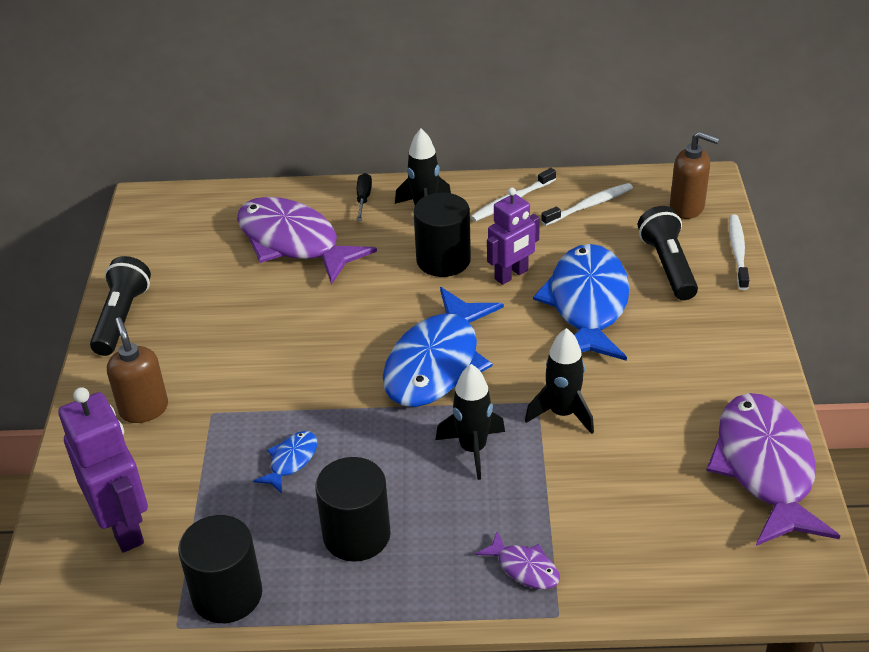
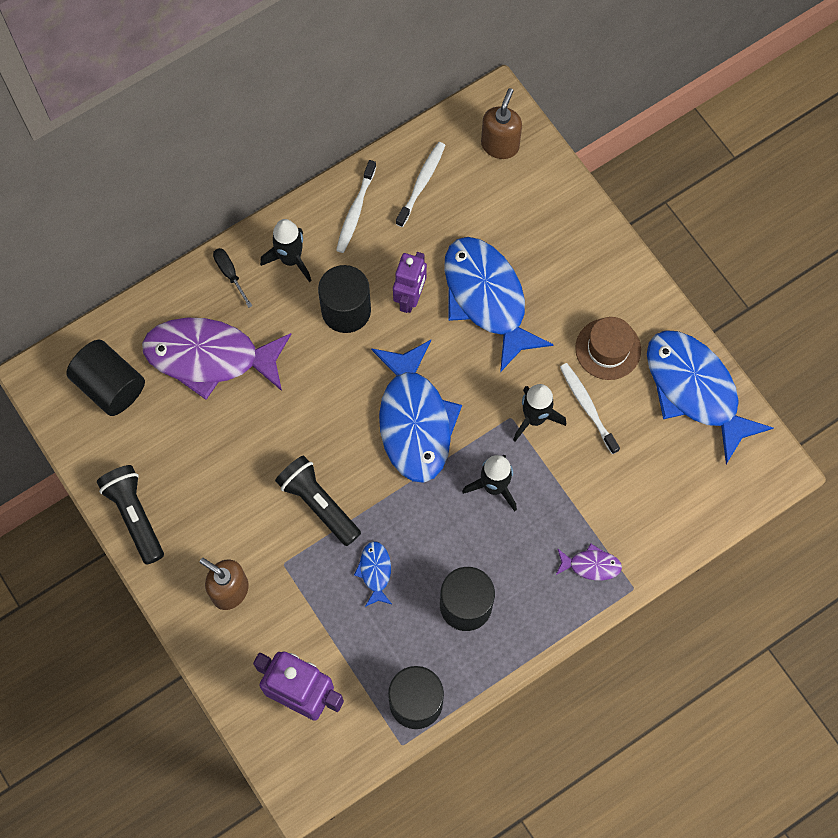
camera: 35 degrees left, 30 degrees up
black flashlight [638,206,698,300] -> black flashlight moved to [275,455,361,546]
brown soap dispenser [670,132,720,219] -> brown soap dispenser turned 60 degrees counterclockwise [481,88,522,159]
purple fish [706,393,840,546] -> blue fish [647,330,773,464]
white toothbrush [729,215,749,290] -> white toothbrush moved to [560,363,620,454]
none -> black cylinder [66,340,145,416]
none -> brown hat [575,317,641,380]

